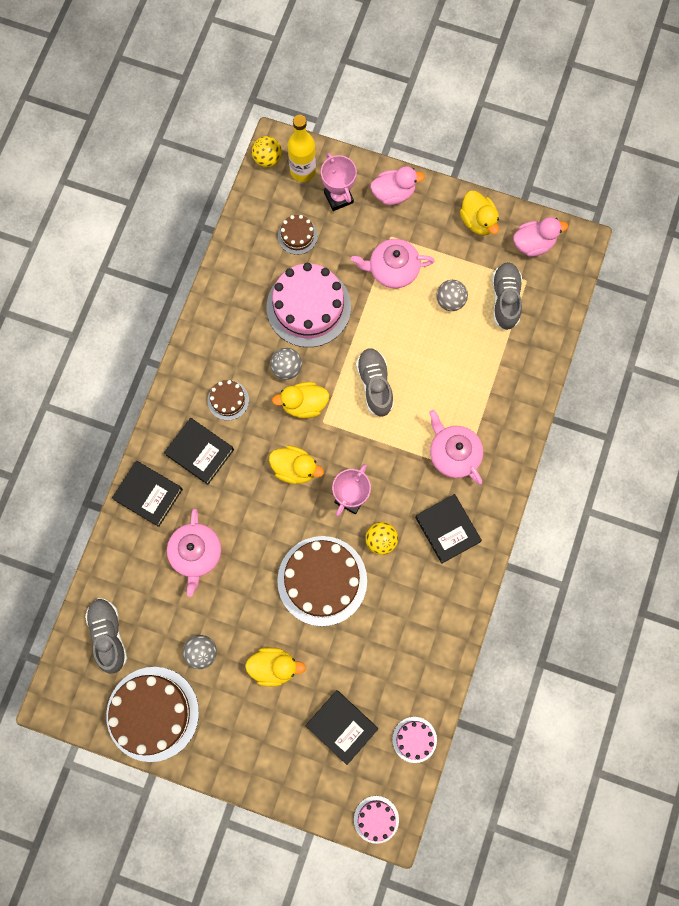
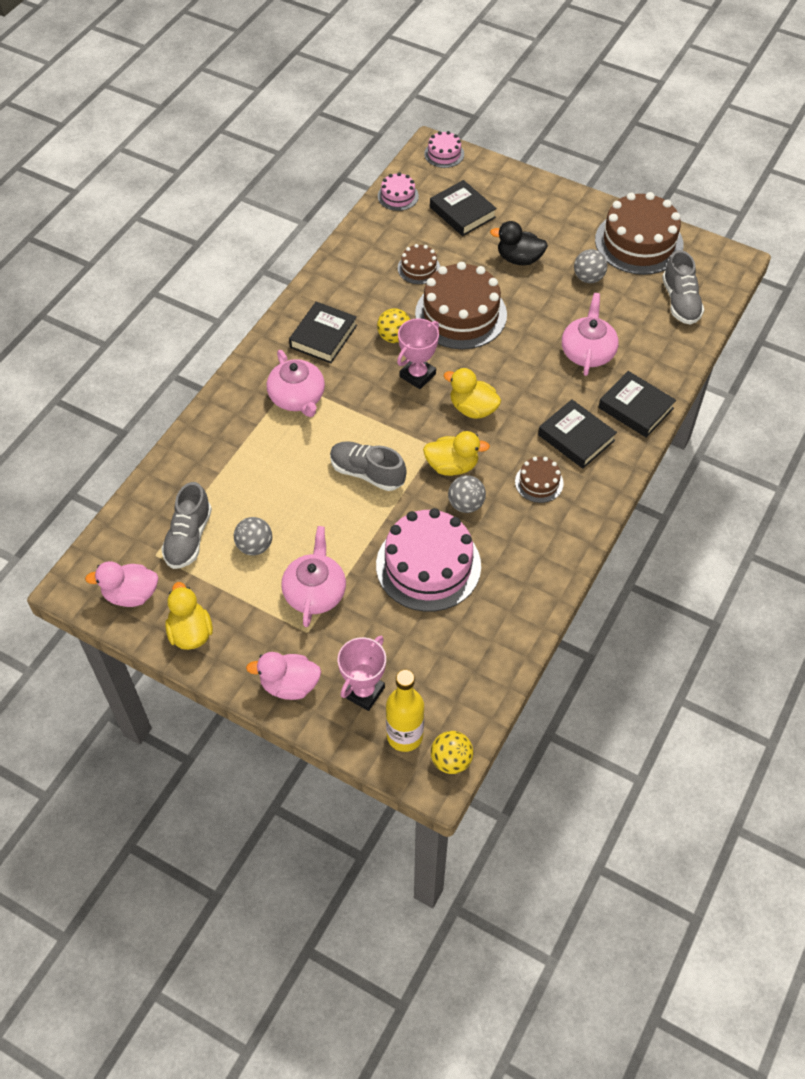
camera: 170 degrees left, 20 degrees down
yellow duck [245,647,306,687] -> black duck [490,221,548,265]
brown cake [278,215,318,255] -> brown cake moved to [398,244,440,284]
pink trophy [321,153,357,211] -> pink trophy turned 45 degrees clockwise [338,636,386,711]
pink teapot [351,239,435,288] -> pink teapot turned 90 degrees counterclockwise [281,526,346,627]
grey shoe [356,348,394,417] -> grey shoe turned 120 degrees clockwise [330,441,407,491]
black book [415,494,482,564] -> black book turned 45 degrees clockwise [289,302,357,363]

